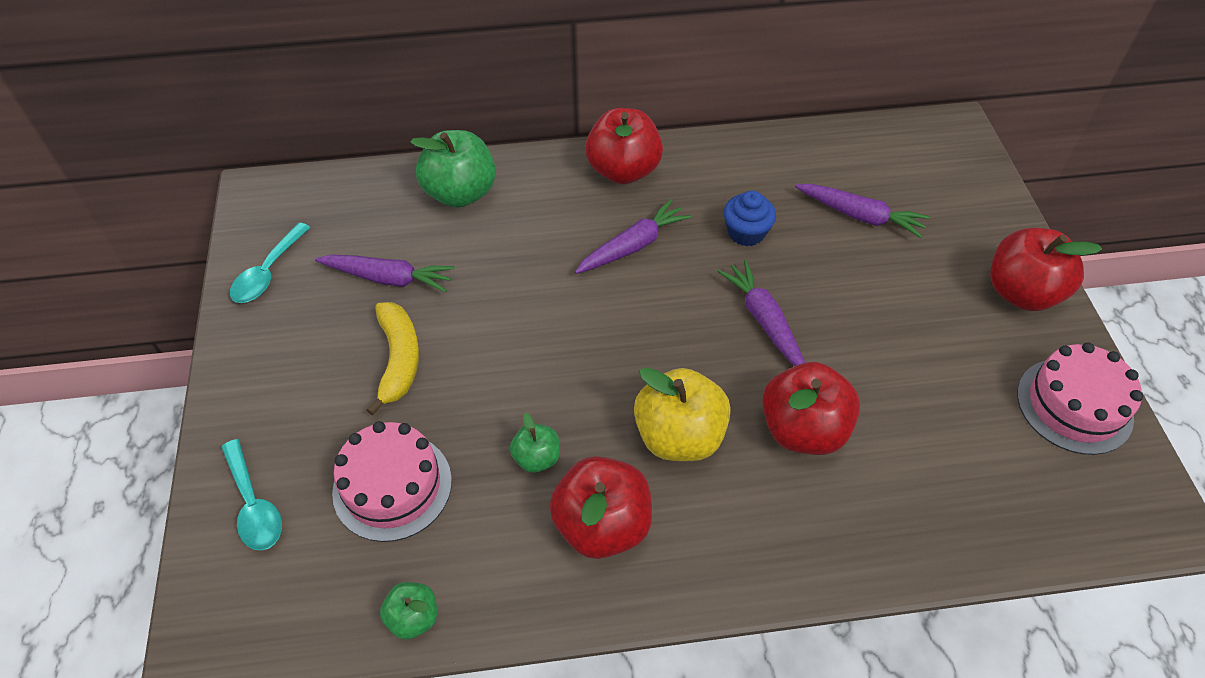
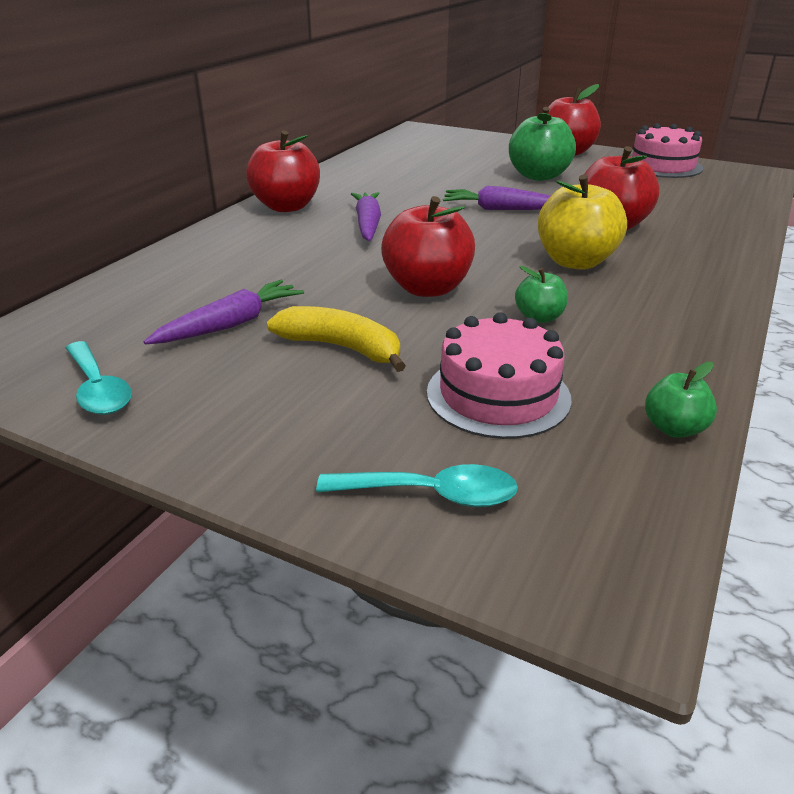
camera: 55 degrees left, 20 degrees down
green apple [411,130,496,208] -> green apple moved to [509,107,576,181]
red apple [549,456,652,559] -> red apple moved to [381,196,475,297]
blue cupcake [724,191,776,246] -> none
purple carrot [795,184,930,238] -> none

